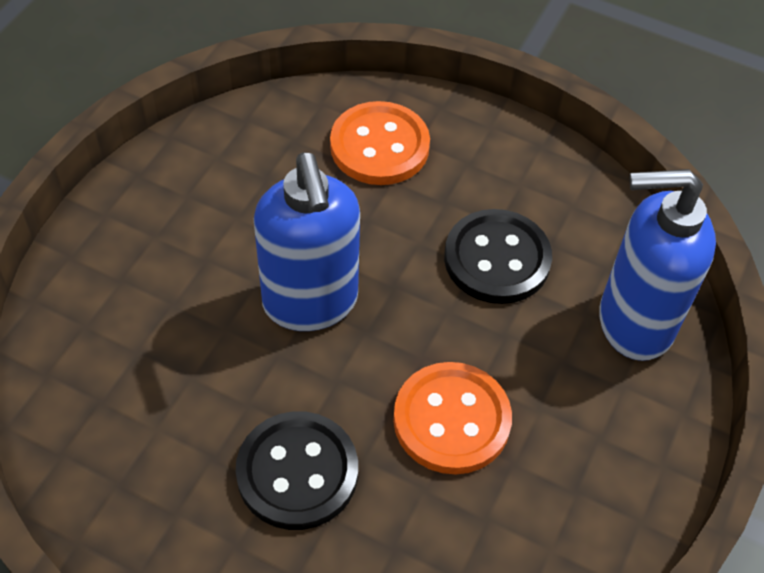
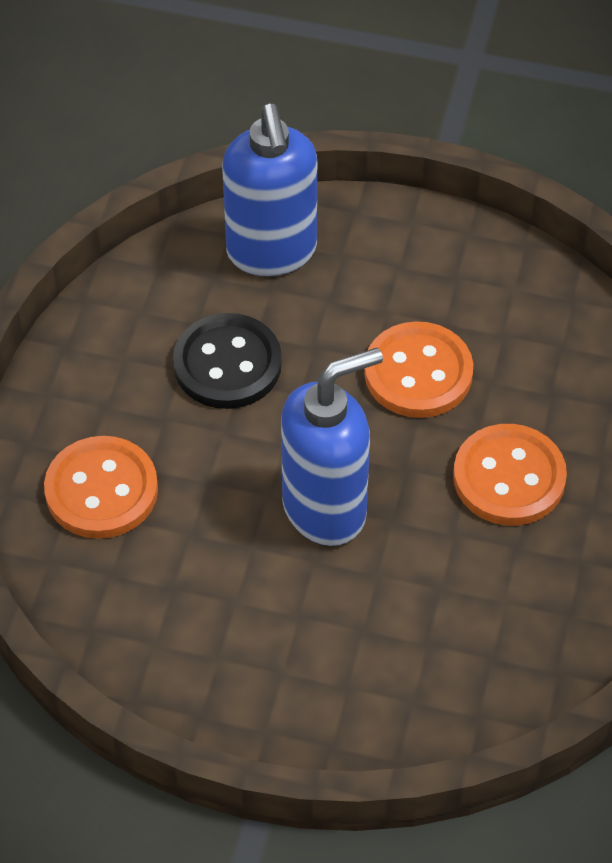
camera: 100 degrees left, 0 degrees up
black button [236,411,358,530] -> orange button [453,424,567,526]

